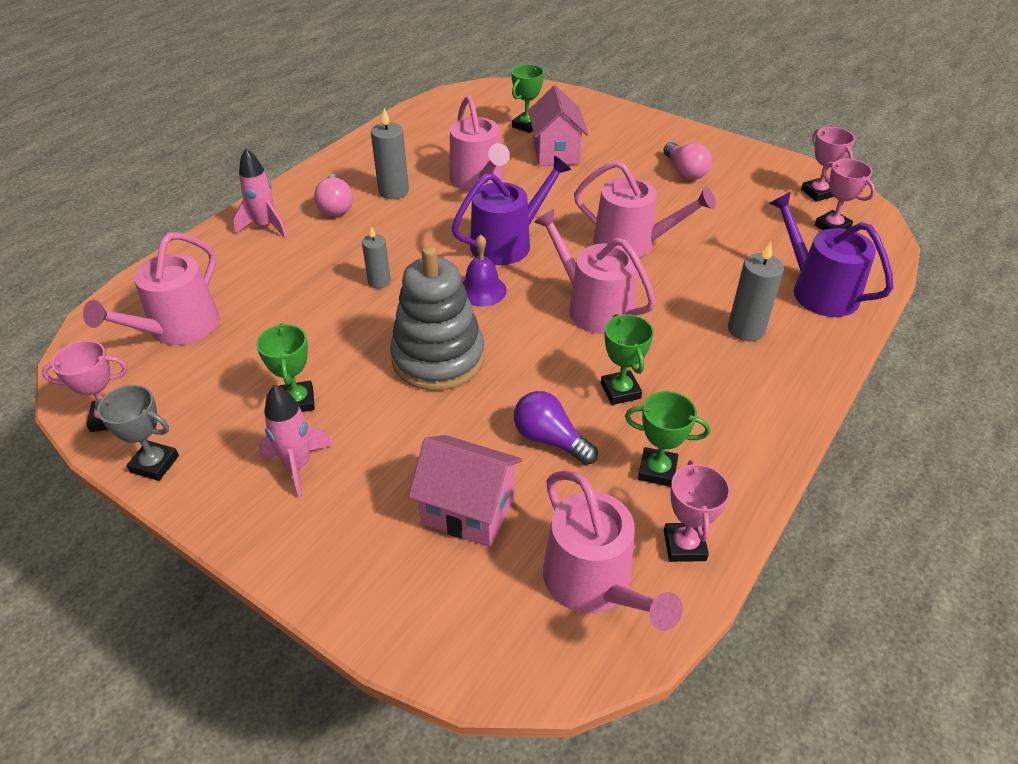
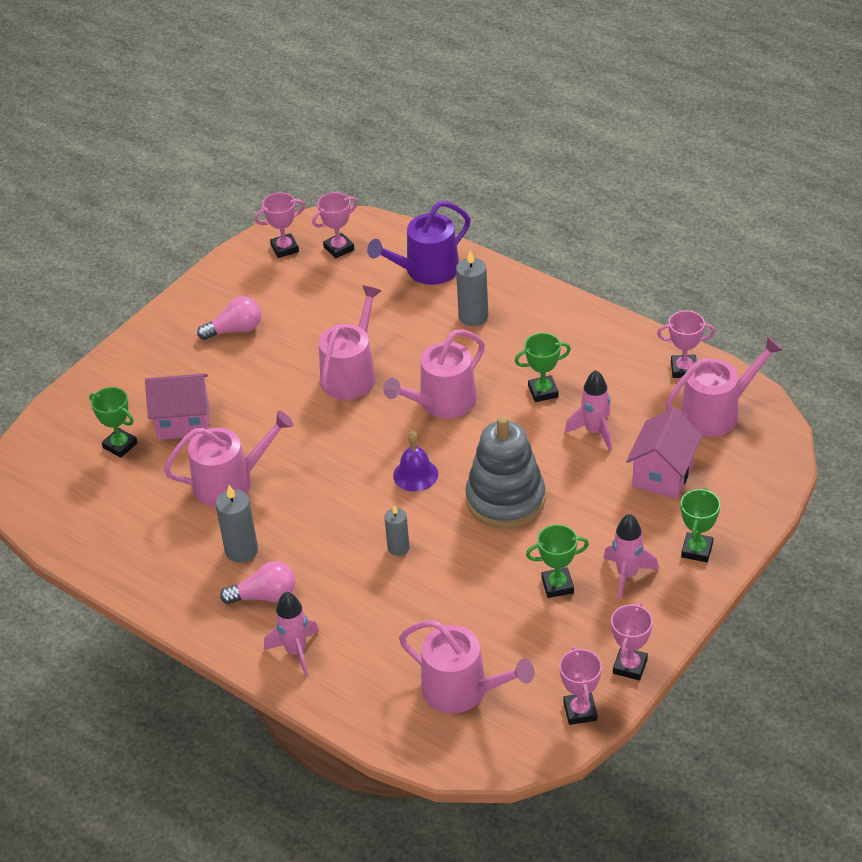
camera: 85 degrees left, 0 degrees up
grey trophy [94,385,179,481] -> pink trophy [611,603,653,680]
purple watering can [452,155,571,265] -> none
purple light bulb [514,391,598,465] -> pink rocket [565,370,612,451]
green trophy [625,391,710,487] -> green trophy moved to [681,488,720,562]

